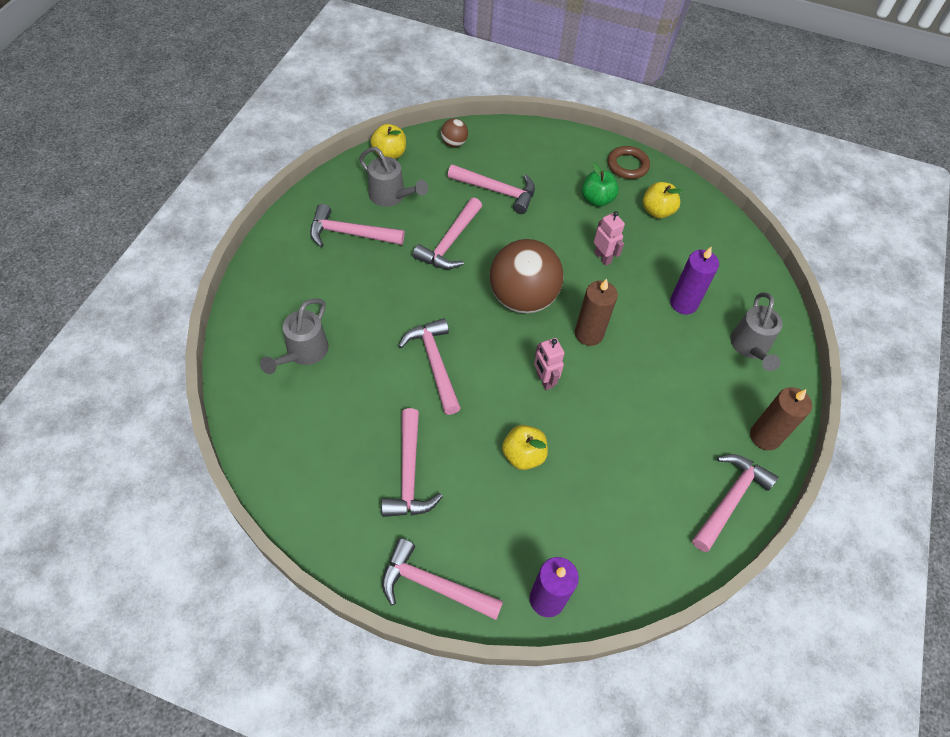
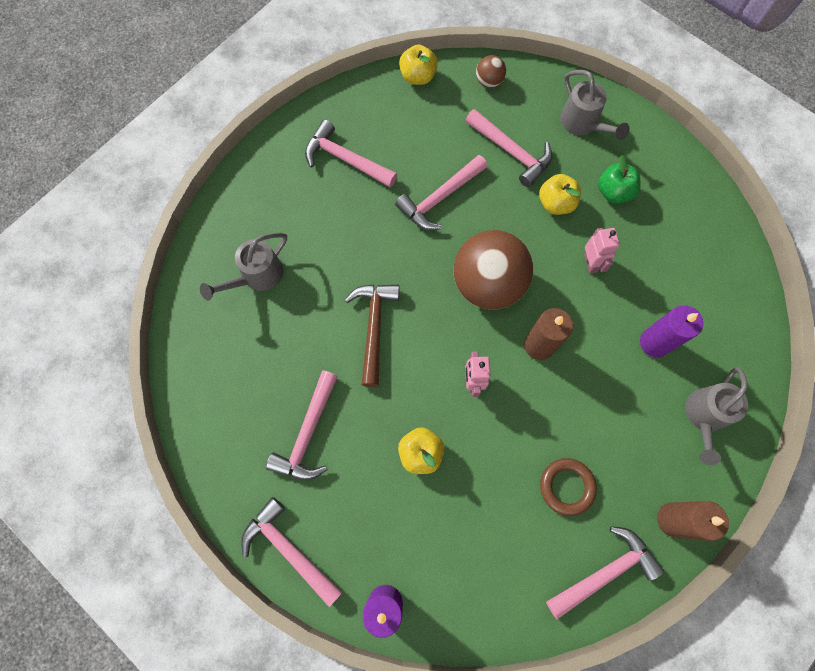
camera: 25 degrees right, 15 degrees up
grey watering can [359,147,428,207] -> grey watering can moved to [560,70,630,140]
pink hammer [398,318,461,415] -> brown hammer [345,284,400,387]
brown ring [607,146,650,179] -> brown ring moved to [540,458,597,516]
yellow apple [643,182,683,218] -> yellow apple moved to [539,174,581,215]

